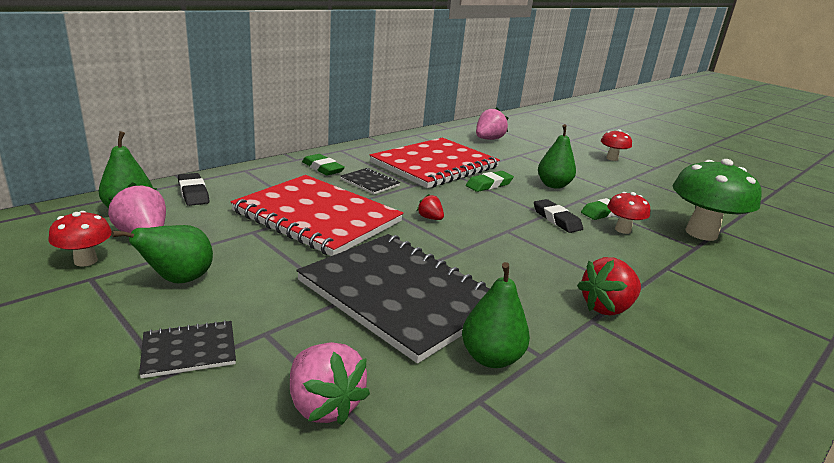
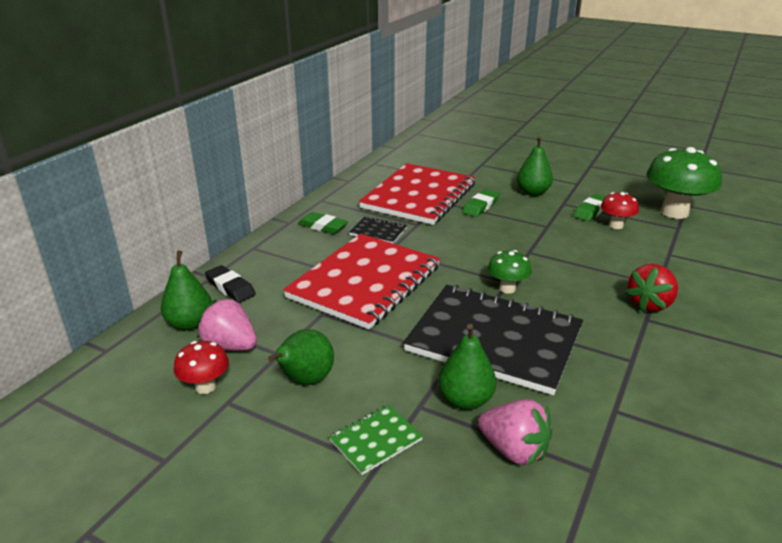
camera: 15 degrees left, 5 degrees up
black notebook [139,320,236,378] -> green notebook [329,404,423,475]
red notebook [230,175,403,256] -> red notebook turned 75 degrees counterclockwise [283,234,440,330]
red strawberry [417,194,444,220] -> none
green pear [462,262,530,368] -> green pear moved to [438,324,496,410]
pink strawberry [476,108,508,140] -> none
black eraser [534,199,583,233] -> none
red mushroom [601,129,632,161] -> none
none -> green mushroom [488,250,532,294]

